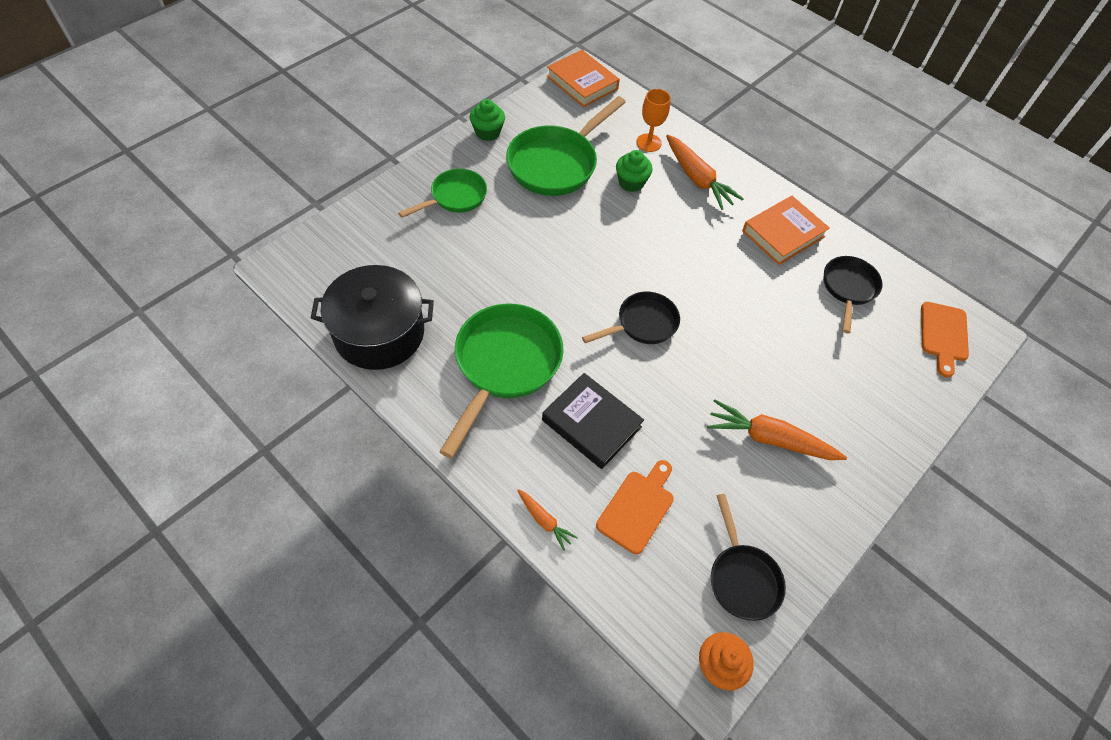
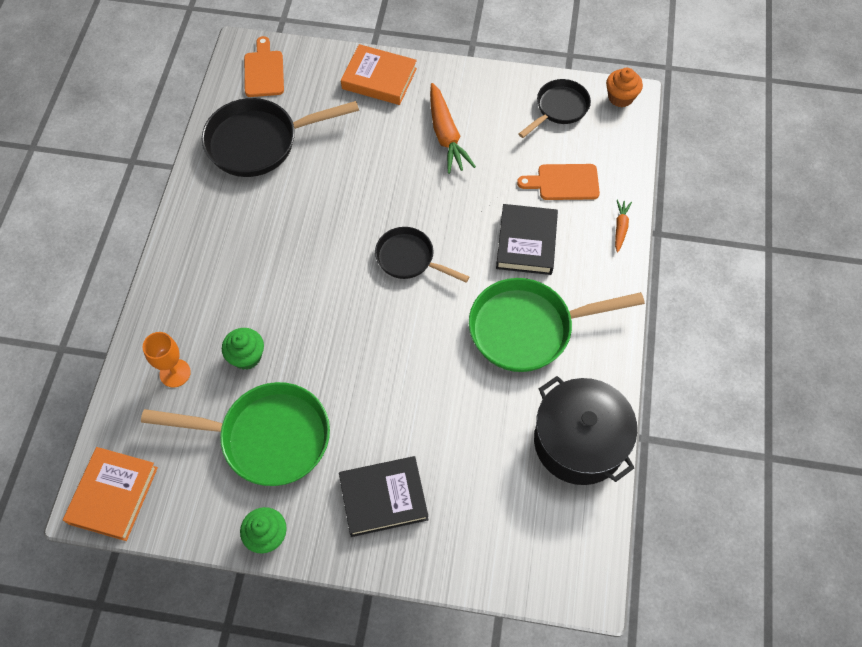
camera: 120 degrees left, 5 degrees up
green pan [398,169,487,218] -> black book [339,456,428,537]
orange carrot [666,134,744,210] -> none
orange book [742,196,830,265] -> orange book moved to [341,44,417,105]
black pan [823,256,882,333] -> black pan [202,98,359,177], size x1.68
orange cutting board [921,302,969,378] -> orange cutting board turned 75 degrees counterclockwise [244,36,284,97]

